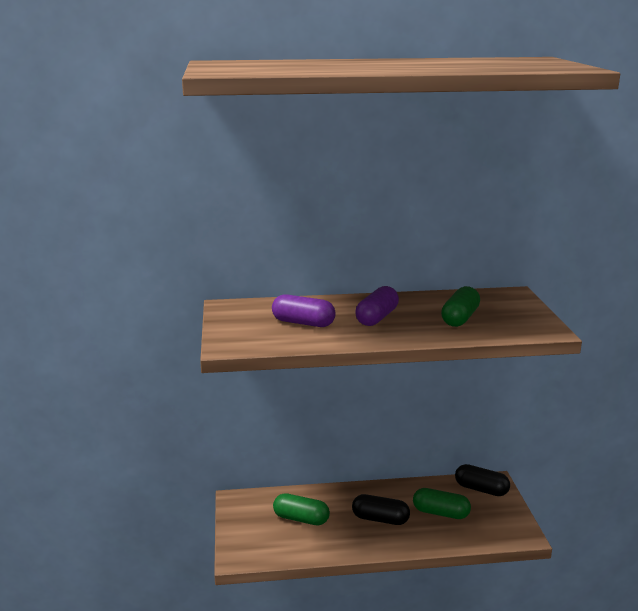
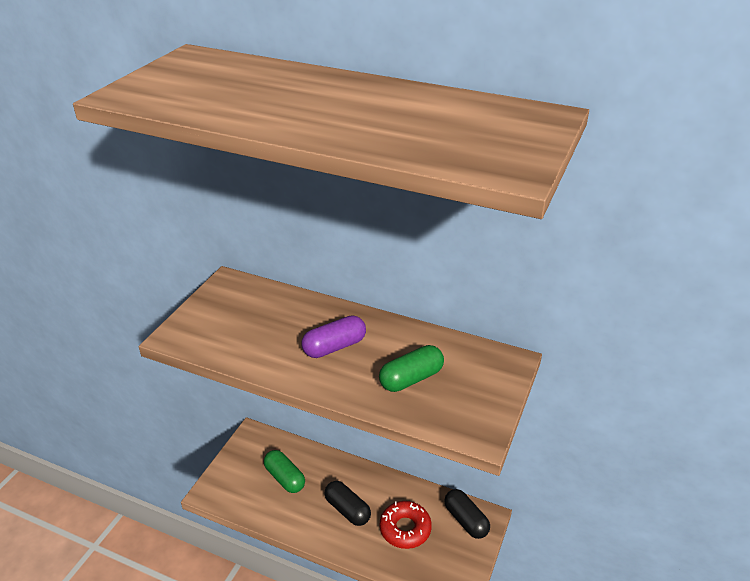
camera: 30 degrees right, 15 degrees up
purple capsule [272,294,336,327] -> none
green capsule [413,488,471,519] -> red donut [380,501,432,549]

